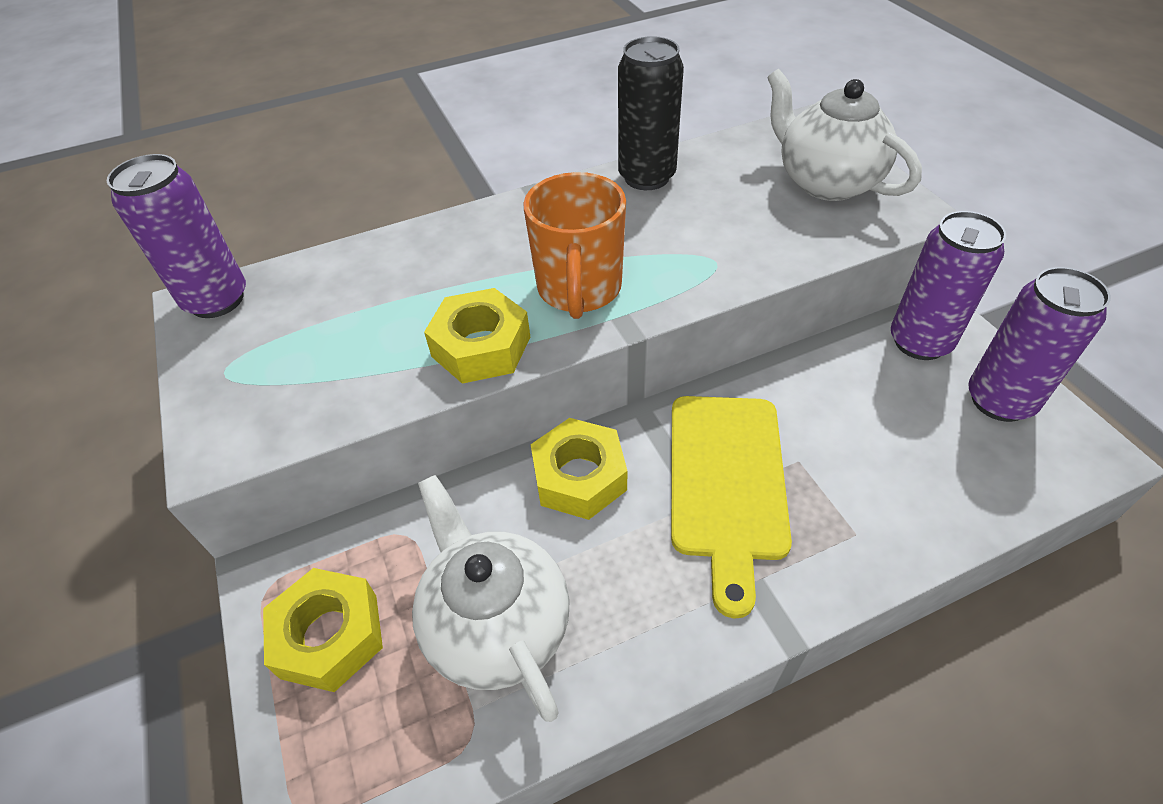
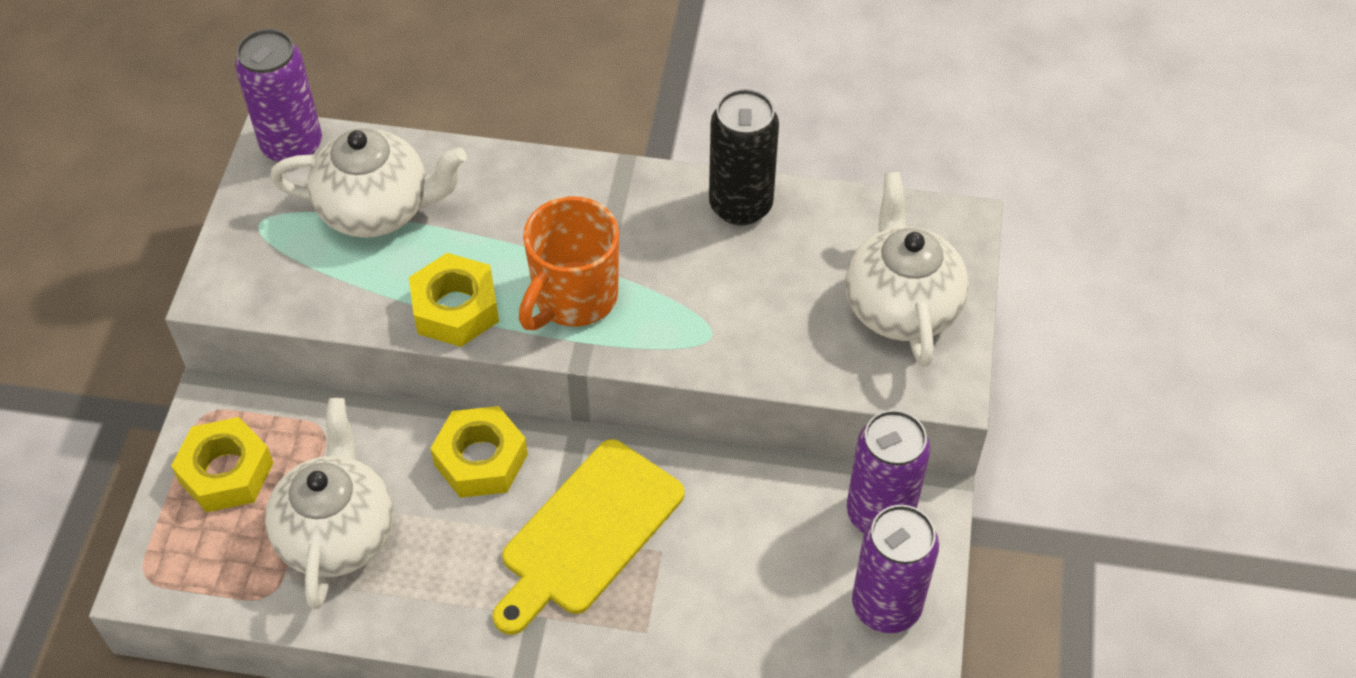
camera: 30 degrees right, 5 degrees up
none -> white teapot [270,128,467,238]

